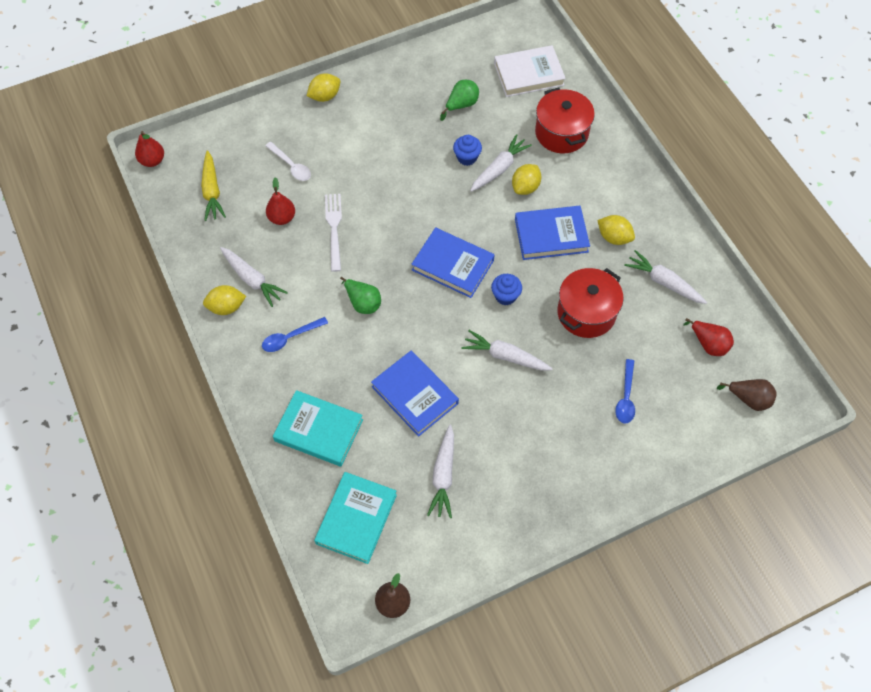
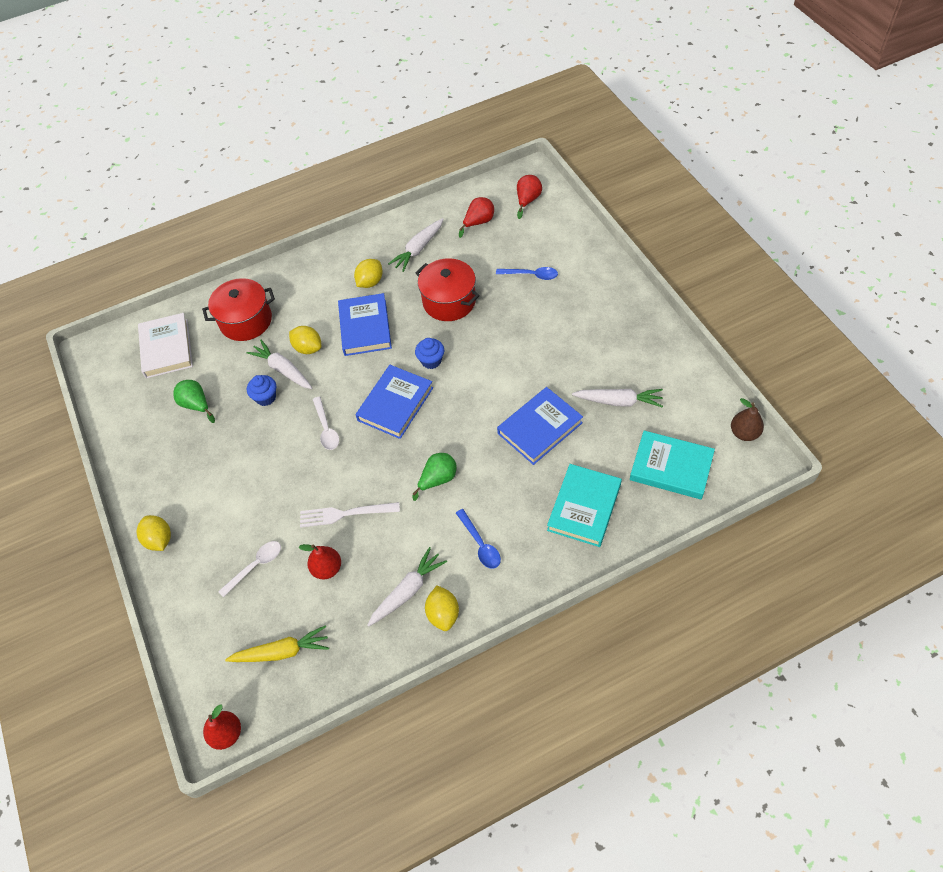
camera: 85 degrees left, 5 degrees down
white carrot [461,330,553,371] -> none
brown pear [717,379,777,411] -> red pear [517,175,542,219]
none -> white spoon [313,397,339,450]

